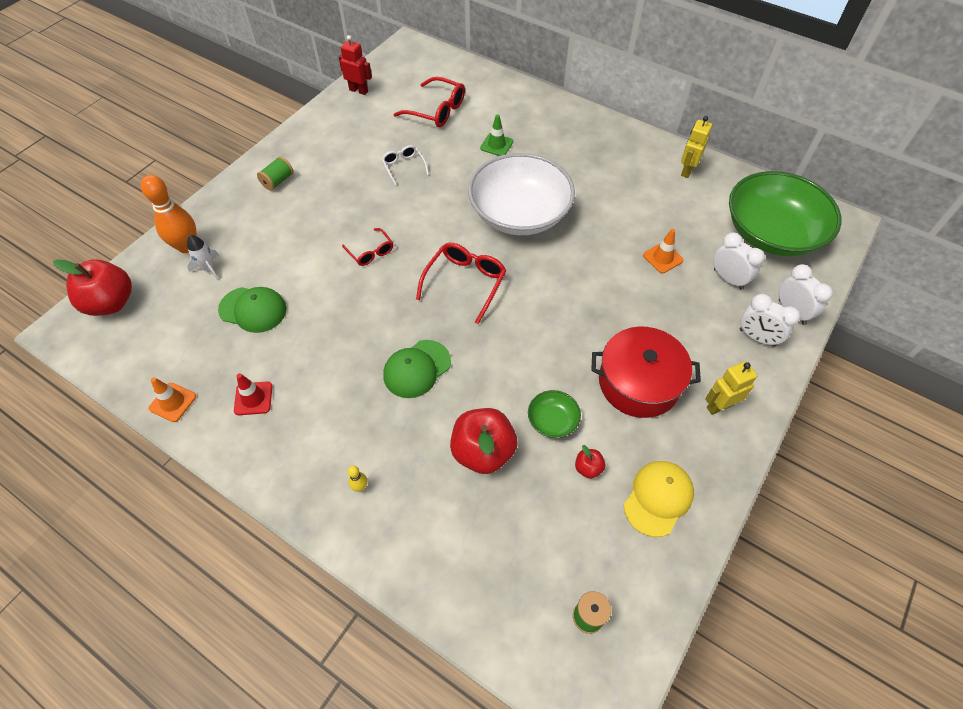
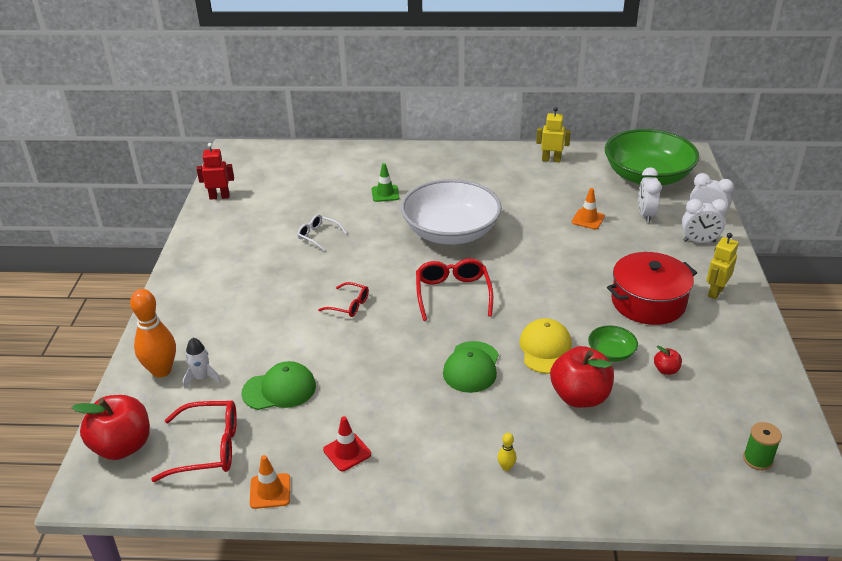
camera: 30 degrees left, 20 degrees down
green spool [257,156,294,191] -> none
red glasses [393,77,465,127] -> red glasses moved to [151,400,237,482]
yellow cap [624,461,694,537] -> yellow cap moved to [519,318,572,374]
yellow robot [681,116,712,178] -> yellow robot turned 105 degrees clockwise [536,107,571,162]
white clock [713,233,765,290] -> white clock turned 105 degrees counterclockwise [638,167,662,222]

